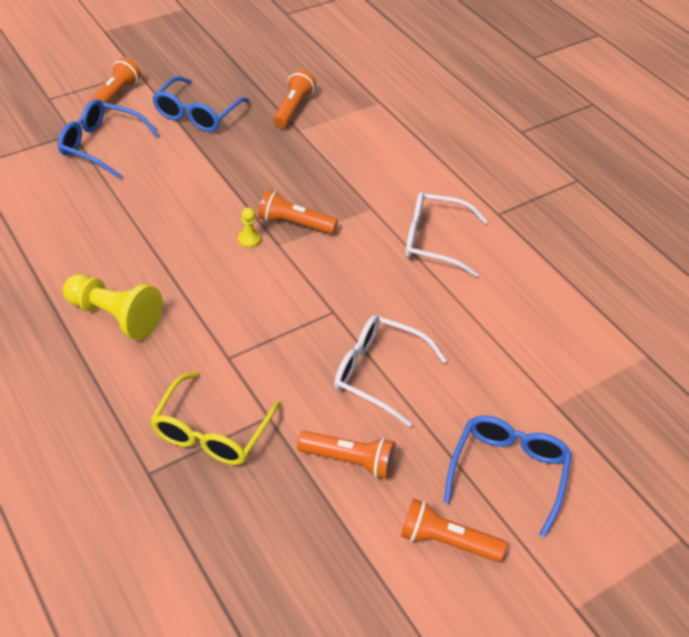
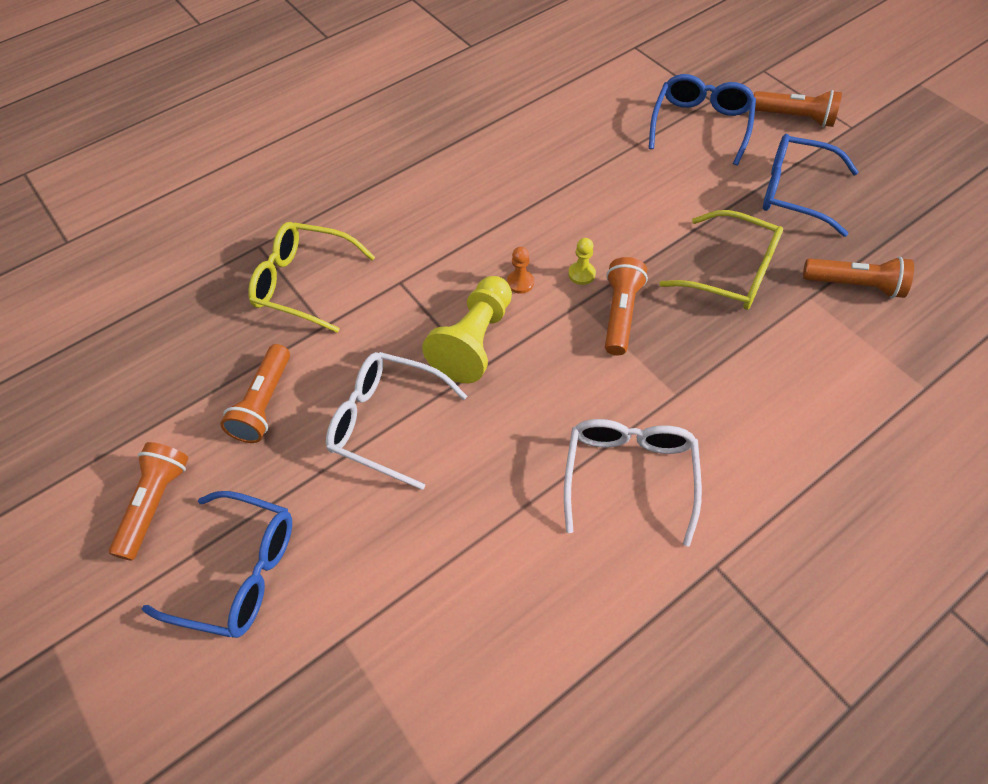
camera: 90 degrees right, 10 degrees up
yellow pawn [63,274,163,340] -> yellow pawn moved to [422,276,512,383]
white glasses [334,315,447,427] -> white glasses turned 90 degrees counterclockwise [326,352,467,490]
none -> orange pawn [507,247,534,294]
none -> yellow glasses [659,210,783,310]

